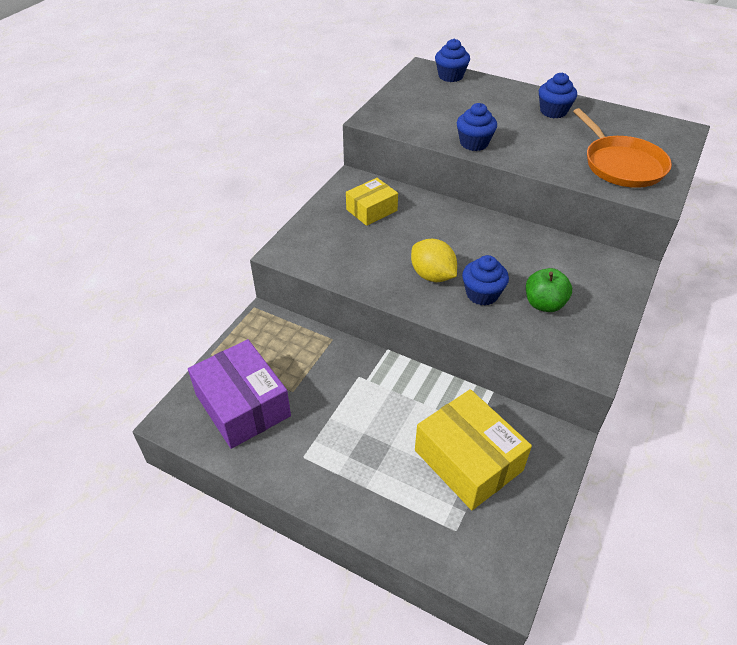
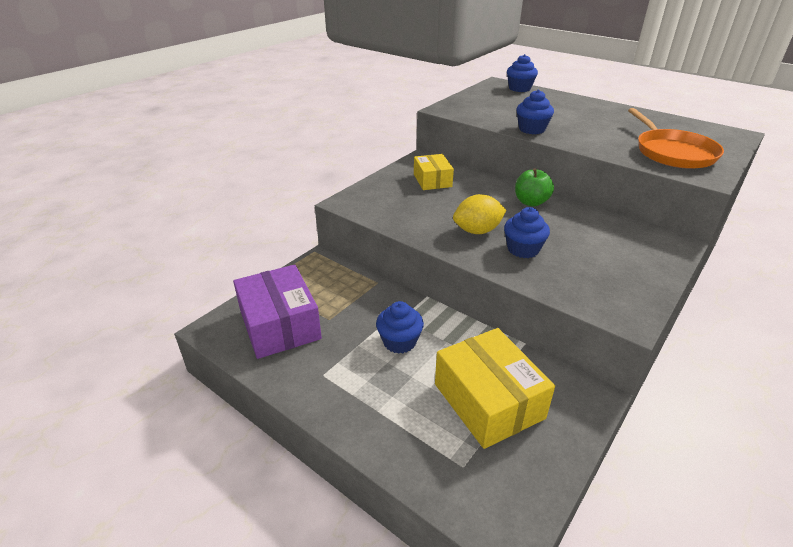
camera: 10 degrees right, 10 degrees down
yellow box [346,178,398,226] -> yellow box turned 75 degrees counterclockwise [414,154,454,190]
yellow lemon [411,239,457,282] -> yellow lemon turned 75 degrees counterclockwise [453,194,506,234]
green apple [526,268,572,312] -> green apple moved to [515,168,554,207]
blue cupcake [539,72,577,118] -> blue cupcake moved to [376,301,424,354]

